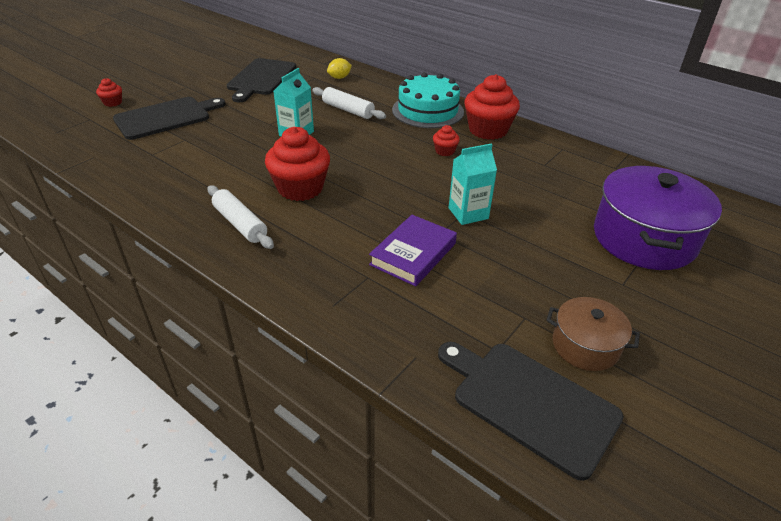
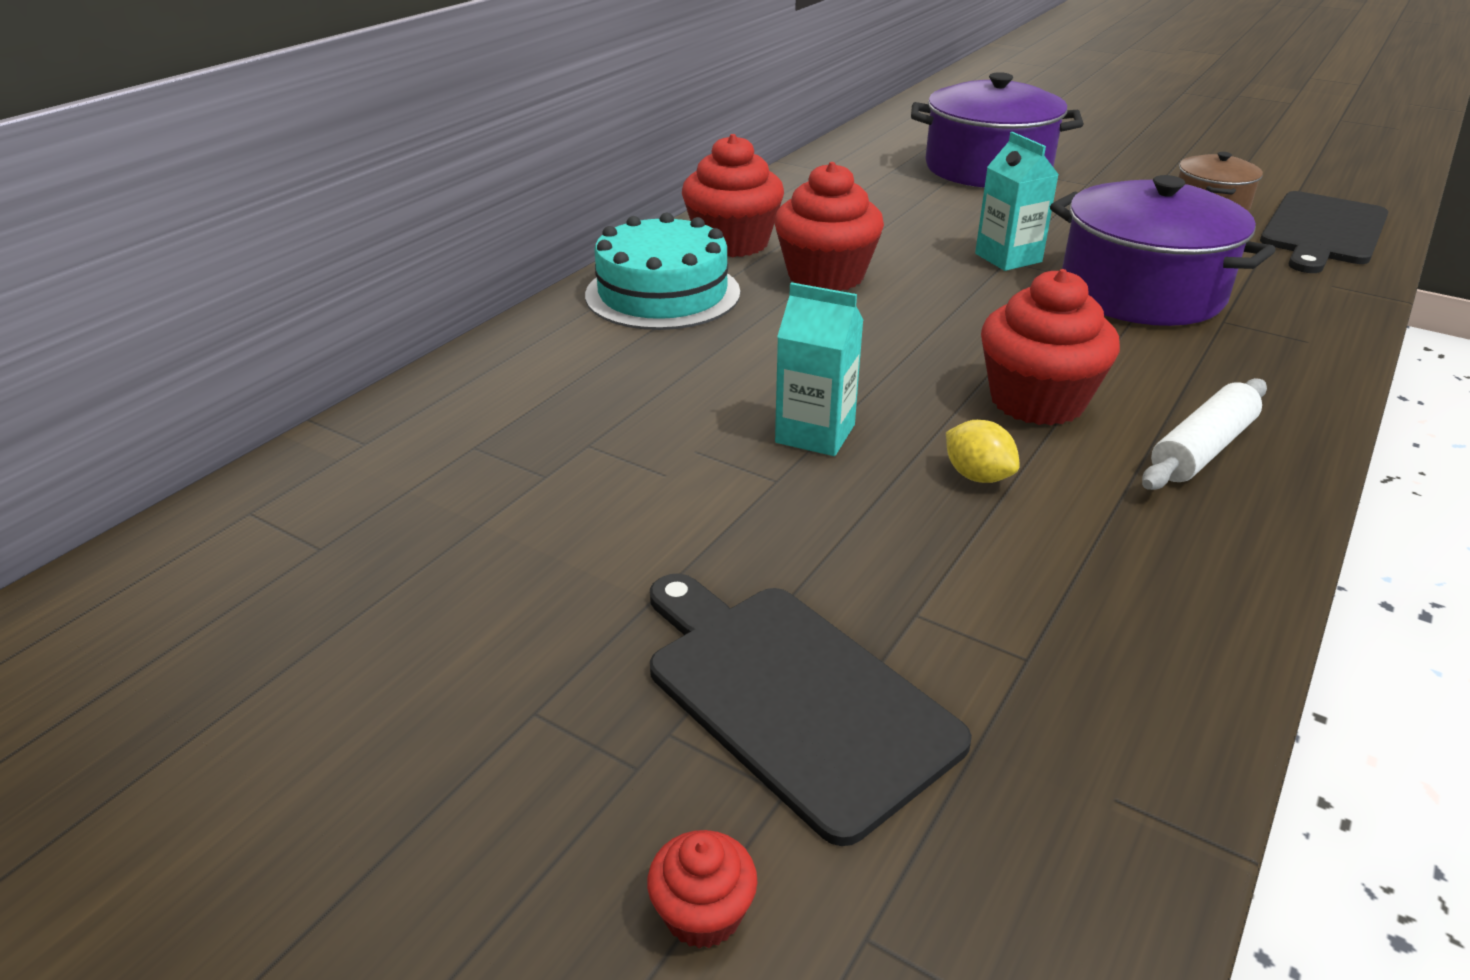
camera: 95 degrees left, 5 degrees down
black cutting board [227,58,296,102] -> none
white rolling pin [312,87,386,119] -> none
yellow lemon [327,58,352,79] -> yellow lemon moved to [946,420,1020,483]
purple book [369,215,457,286] -> purple pot [1050,175,1276,326]
red cupcake [433,125,460,156] -> red cupcake [775,162,884,291], size x2.13

